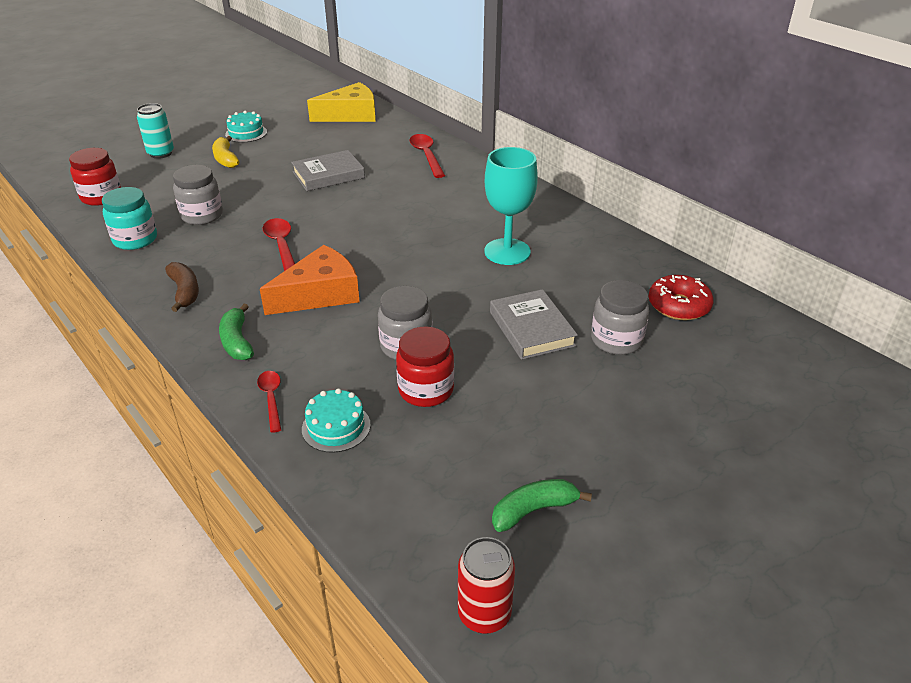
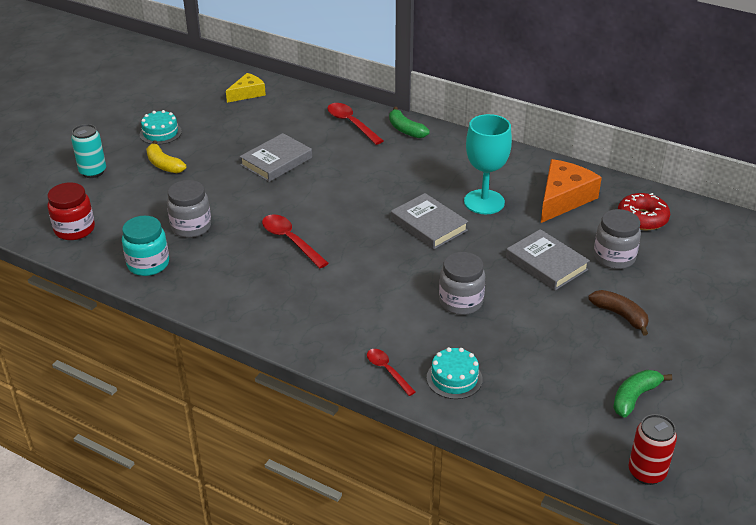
camera: 20 degrees left, 0 degrees up
brown banana [165,262,199,312] -> brown banana moved to [588,290,649,336]
green banana [219,304,254,360] -> green banana moved to [389,107,430,138]
orange cheese [260,245,360,315] -> orange cheese moved to [541,159,602,223]
yellow cheese [307,82,376,122] -> yellow cheese [226,73,266,103], size x0.61
red jar [396,327,454,407] -> none
none -> grey book [391,193,469,250]

